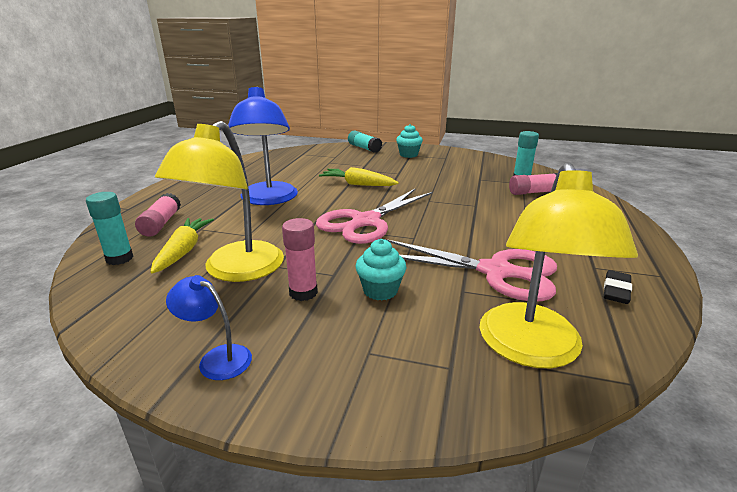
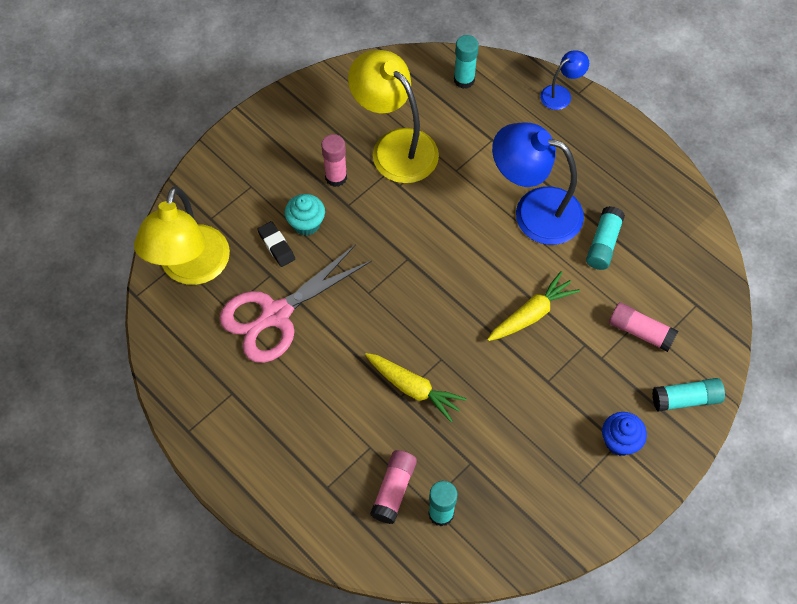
camera: 120 degrees right, 35 degrees up
pink glue stick [135,193,181,237] -> pink glue stick moved to [609,303,678,352]
yellow carrot [151,218,214,274] -> yellow carrot moved to [365,353,467,422]
blue lamp [166,275,252,380] -> blue lamp moved to [540,50,589,110]
pink scissors [316,189,433,244] -> none
turquoise cupcake [396,124,423,158] -> blue cupcake [602,412,647,456]
yellow lamp [479,162,638,368] -> yellow lamp turned 120 degrees counterclockwise [134,187,230,285]
black eraser [604,270,632,304] -> black eraser moved to [257,221,295,267]
none -> turquoise glue stick [586,206,625,270]

